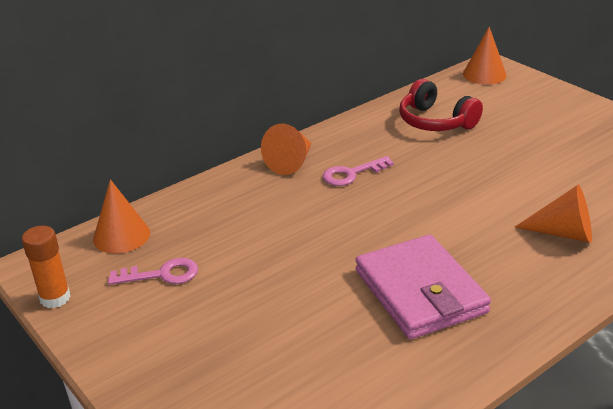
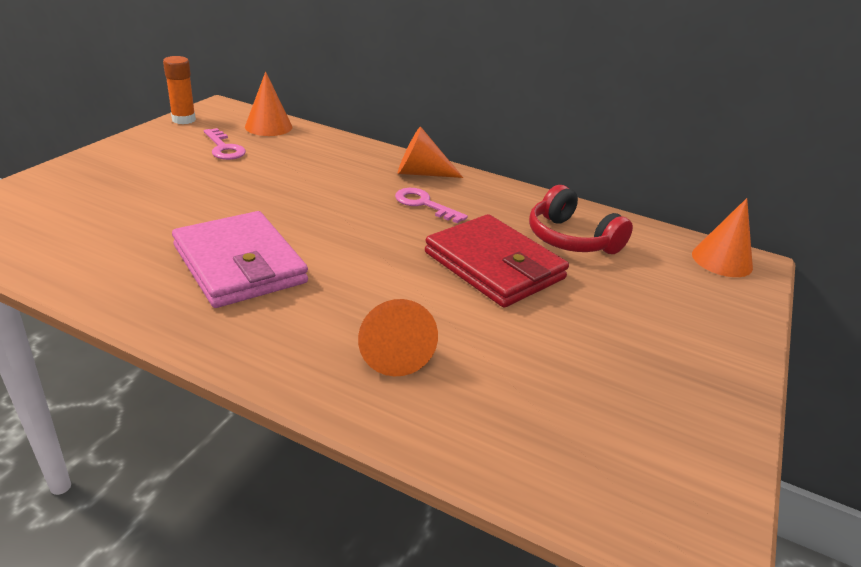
camera: 60 degrees right, 0 degrees up
pink wallet [356,235,491,339] -> pink wallet turned 75 degrees counterclockwise [172,211,308,308]
red headphones [399,79,483,131] -> red headphones turned 60 degrees counterclockwise [529,185,633,254]
none -> red wallet [425,214,569,308]

